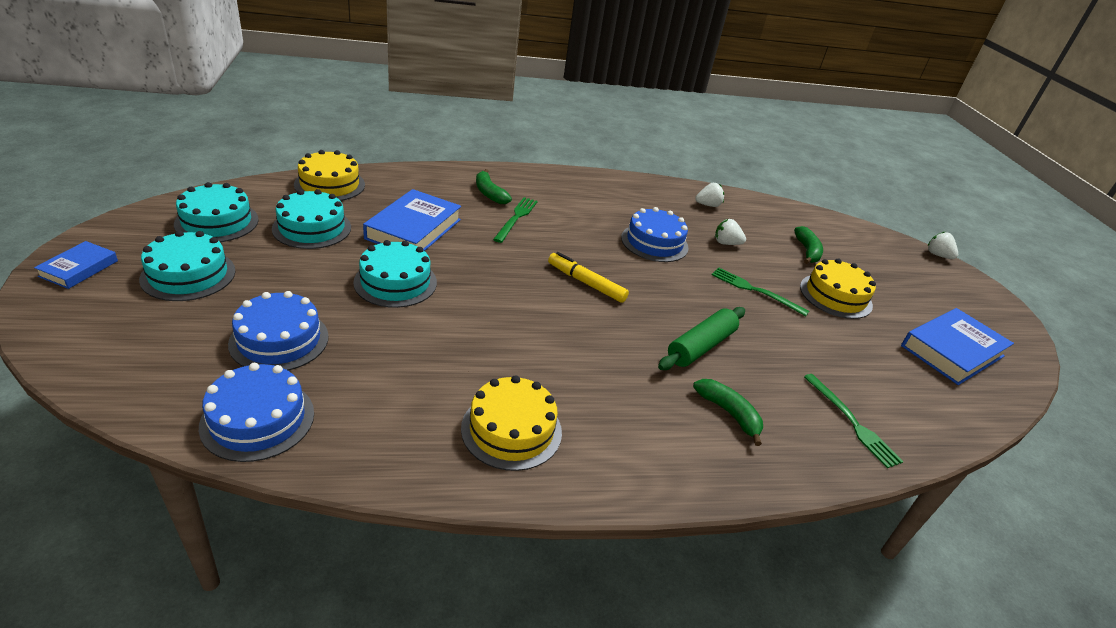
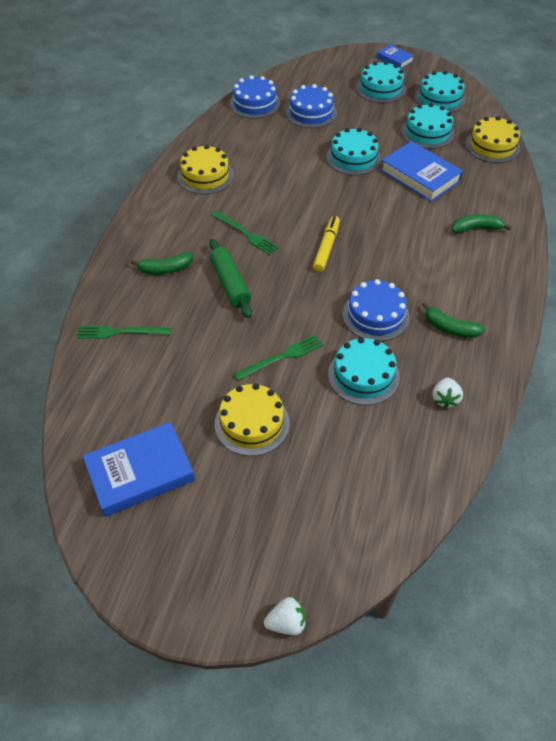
camera: 120 degrees right, 15 degrees up
green fork [493,197,538,243] -> green fork moved to [212,211,279,255]
yellow marker [548,252,629,303] -> yellow marker turned 45 degrees counterclockwise [313,216,340,272]
white strawberry [715,219,746,245] -> turquoise cake [328,337,400,405]
green banana [794,226,823,264] -> green banana moved to [422,302,485,338]
blue book [901,308,1014,385] -> blue book turned 75 degrees clockwise [83,422,195,517]

